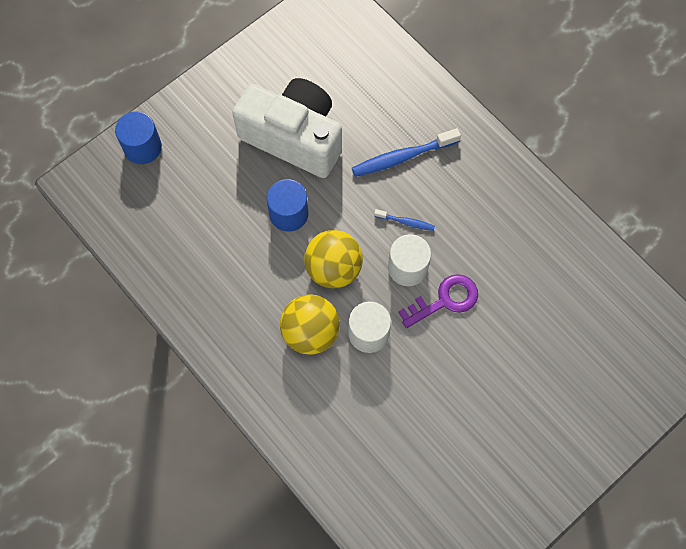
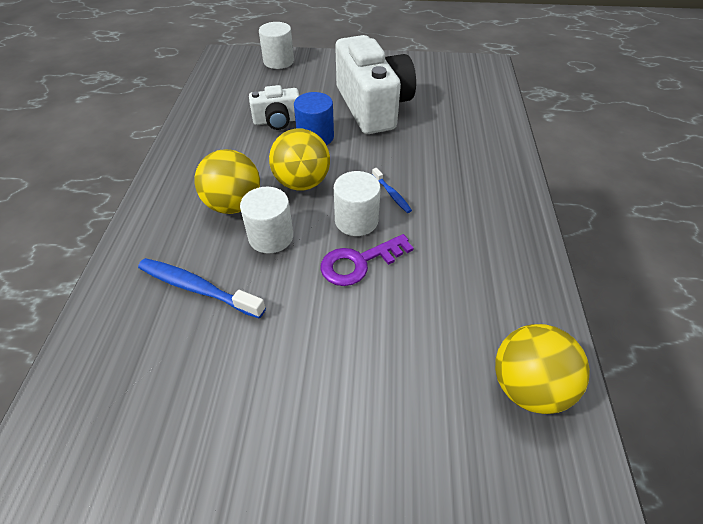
camera: 45 degrees right, 20 degrees down
blue cylinder [115,111,162,164] -> white cylinder [259,22,294,69]
blue toothbrush [352,128,461,177] -> blue toothbrush moved to [138,258,266,319]
purple key [398,274,478,328] -> purple key turned 135 degrees clockwise [320,234,414,286]
none -> white camera [249,85,300,130]
none -> yellow ball [495,324,590,414]

